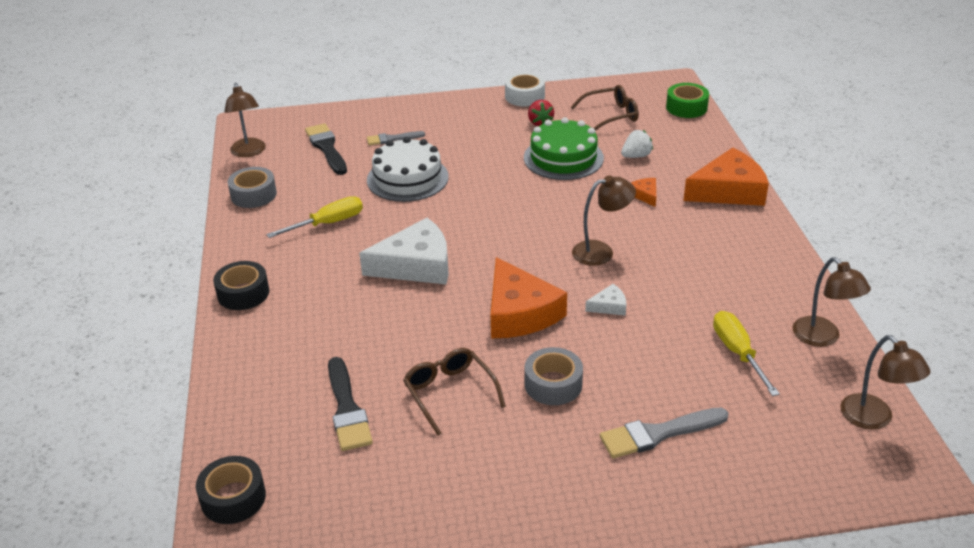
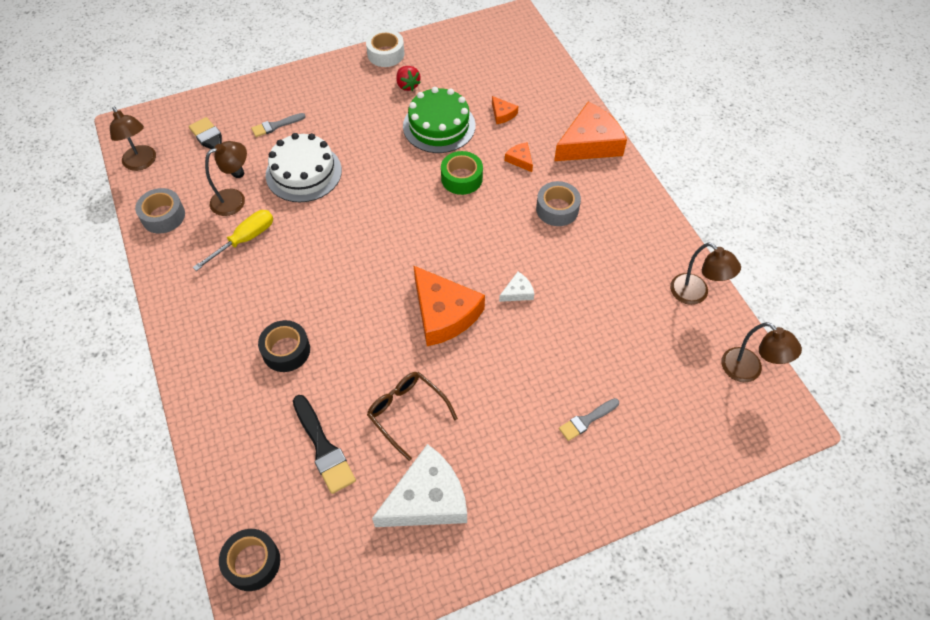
camera: 15 degrees left, 20 degrees up
black tape [213,261,269,310] -> black tape moved to [258,320,310,372]
white cheese [359,218,449,284] -> white cheese moved to [372,444,467,527]
grey tape [525,347,583,405] -> grey tape moved to [536,181,581,226]
brown glasses [571,85,639,131] -> none
brown lamp [572,175,636,266] -> brown lamp moved to [205,141,247,216]
grey brush [600,407,729,458] -> grey brush [559,398,619,441], size x0.62
white strawberry [621,130,653,158] -> orange cheese [492,96,518,124]
green tape [666,83,709,118] -> green tape moved to [441,151,483,195]
yellow screwdriver [713,311,780,396] -> none

